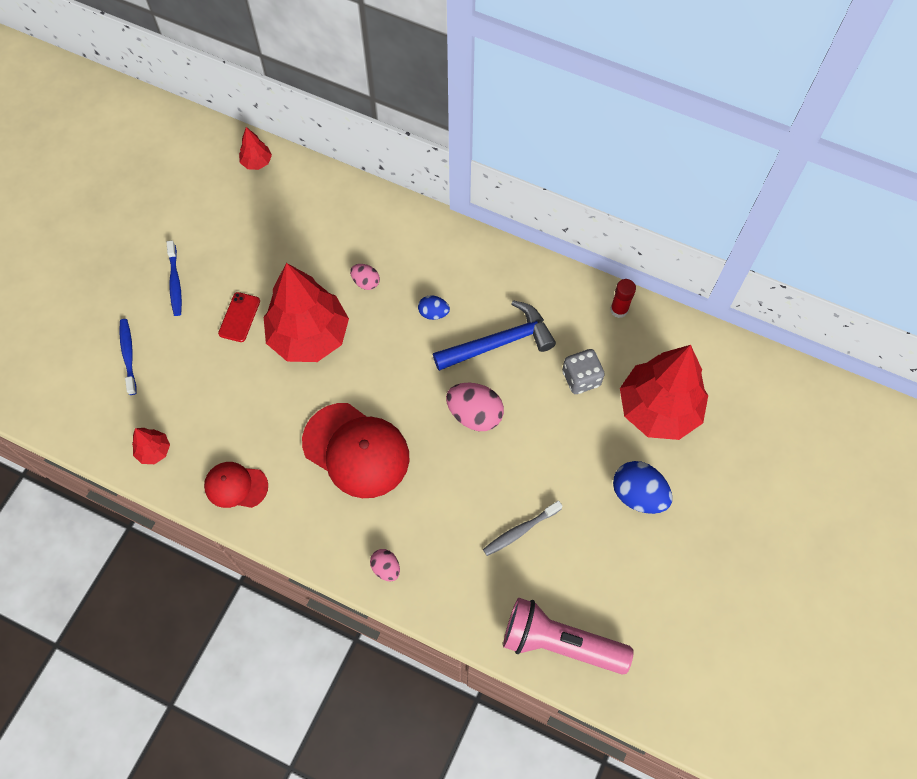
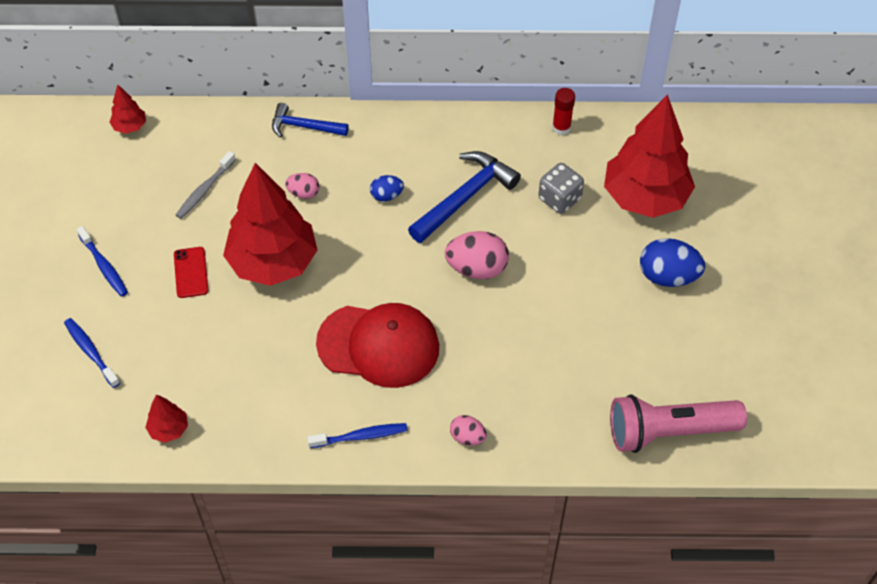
camera: 25 degrees left, 10 degrees down
red cap [204,462,268,508] -> none
grey toothbrush [483,501,562,556] -> grey toothbrush moved to [176,151,236,219]
none -> blue hammer [272,103,349,138]
none -> blue toothbrush [307,423,408,448]

